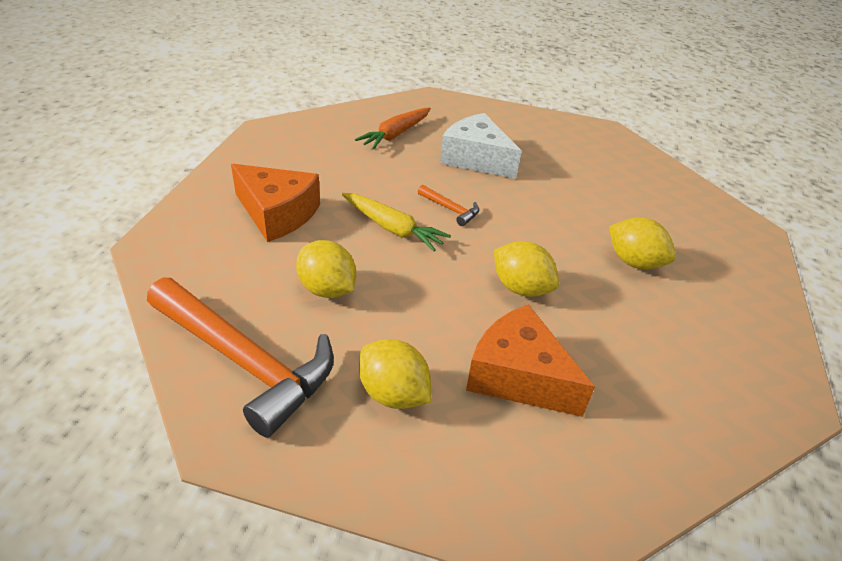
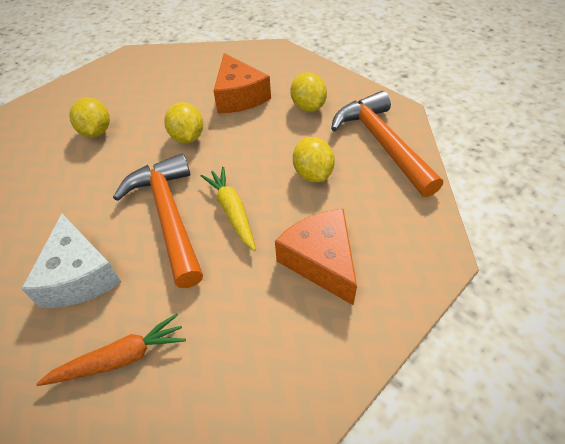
camera: 145 degrees left, 10 degrees up
orange hammer [418,185,479,226] -> orange hammer [113,154,203,288], size x2.40

